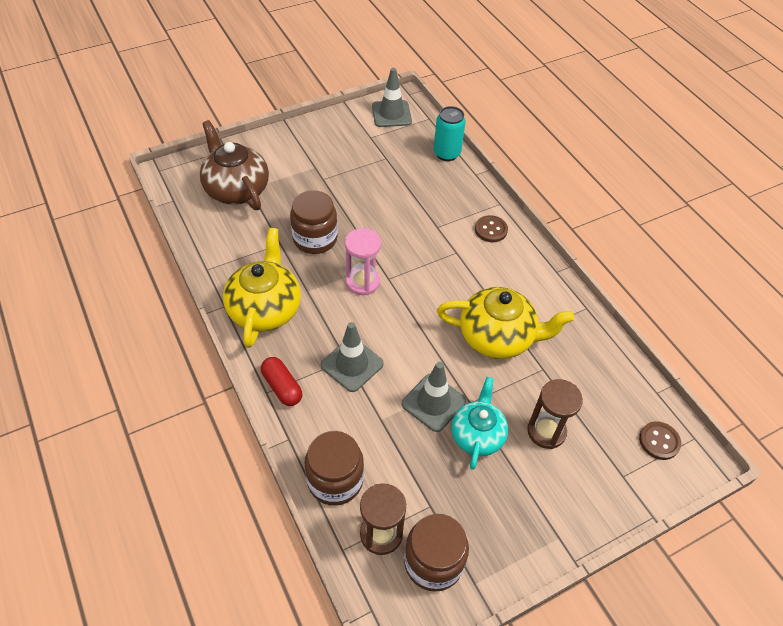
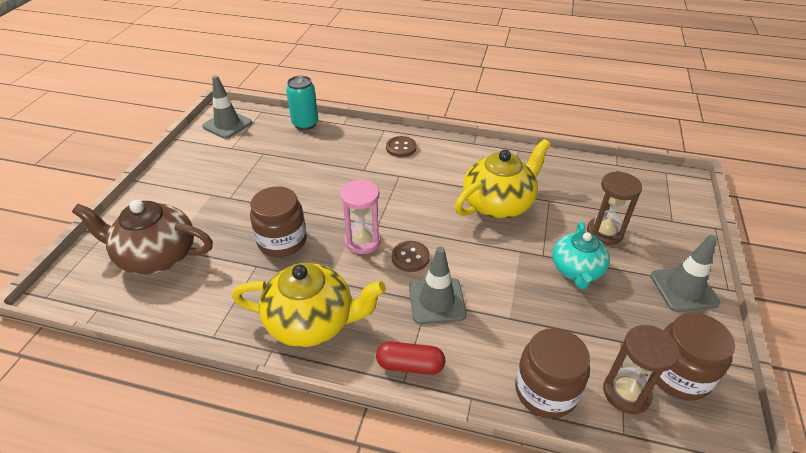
camera: 45 degrees left, 10 degrees down
yellow teapot [223,228,301,348] -> yellow teapot turned 135 degrees clockwise [232,263,386,347]
grey traffic cone [402,362,466,432] -> grey traffic cone moved to [651,235,720,312]
turquoise teapot [451,377,508,470] -> turquoise teapot turned 135 degrees counterclockwise [552,222,610,289]
brown button [639,421,681,460] -> brown button moved to [392,241,430,272]

